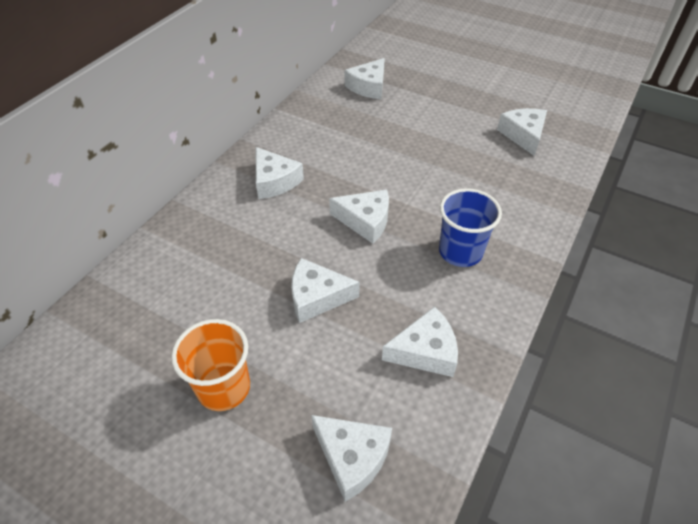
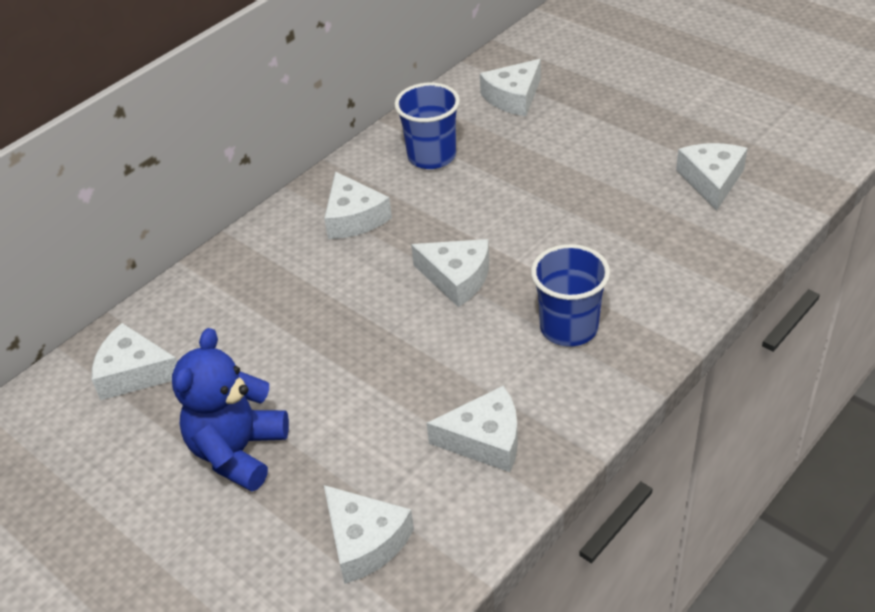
camera: 15 degrees right, 5 degrees down
orange cup [172,319,250,411] -> blue teddy bear [172,328,289,492]
white cheese [291,258,360,323] -> white cheese moved to [92,323,177,400]
none -> blue cup [394,83,460,169]

